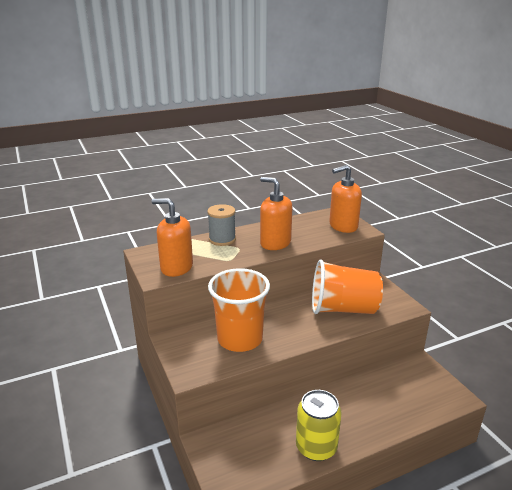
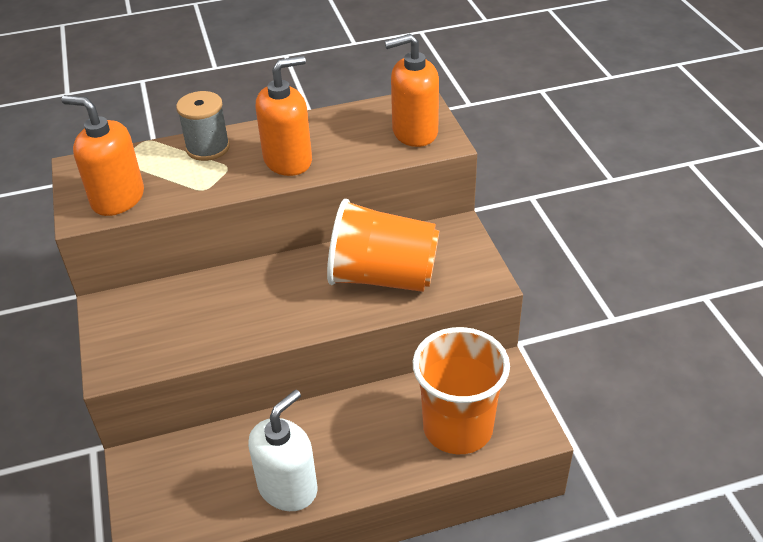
camera: 10 degrees right, 15 degrees up
orange cup [208,268,270,352] -> orange cup moved to [413,327,510,454]
orange soap dispenser [260,177,292,250] -> orange soap dispenser turned 105 degrees clockwise [256,56,312,176]
yellow can [296,390,341,461] -> white soap dispenser [248,389,318,511]

